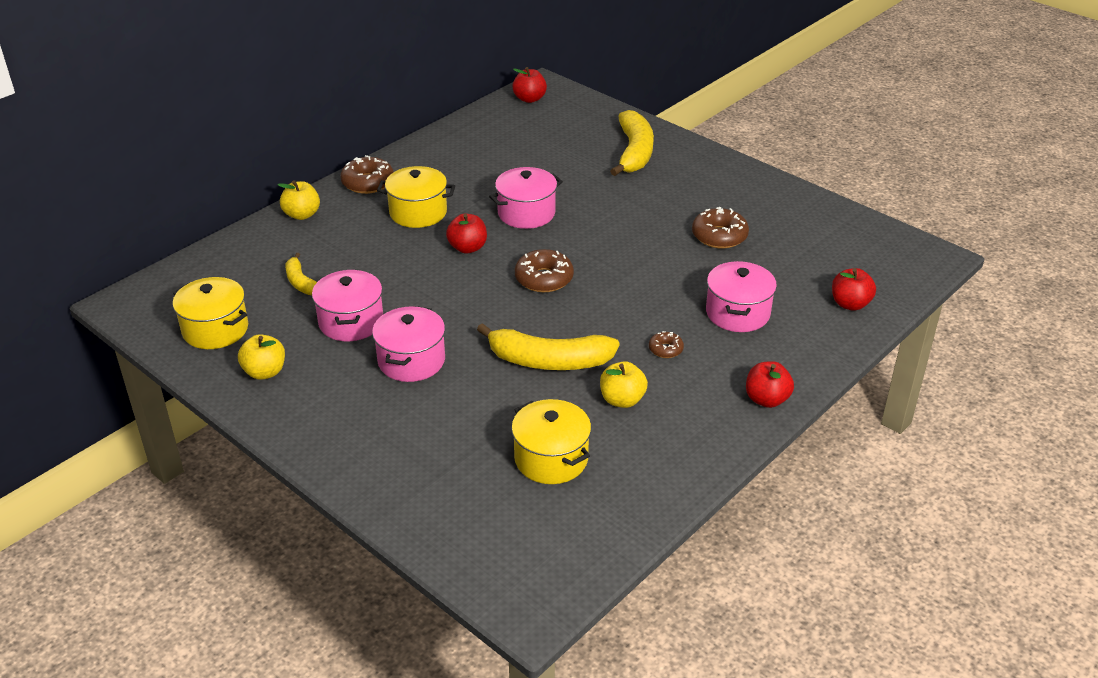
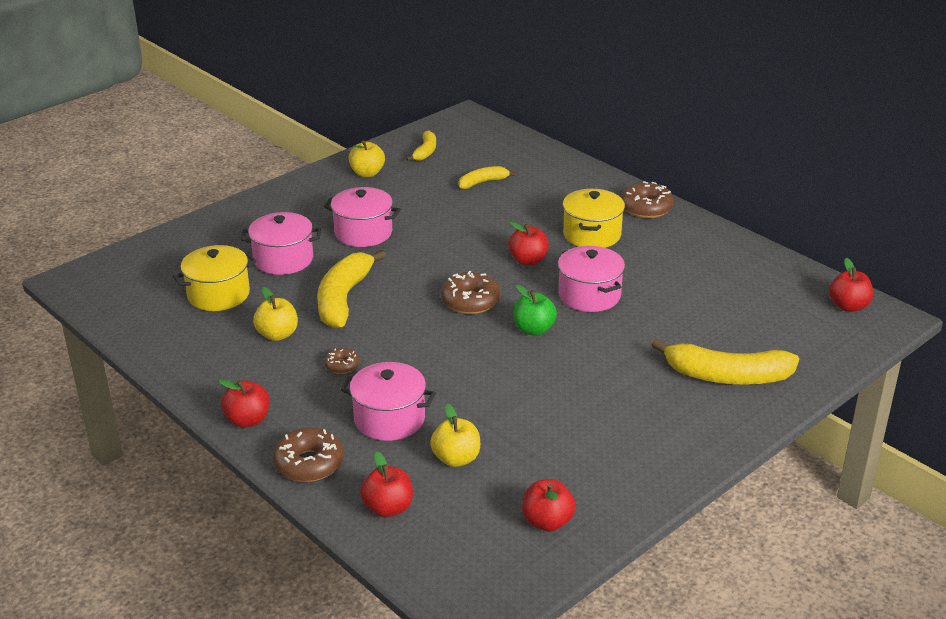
camera: 95 degrees right, 5 degrees down
yellow pot [173,277,248,349] -> yellow banana [406,130,436,161]
yellow apple [278,180,320,220] -> yellow apple moved to [430,404,480,467]
pink pot [312,270,383,341] -> pink pot moved to [241,212,321,275]
brown donut [692,207,749,248] -> brown donut moved to [273,428,344,482]
none -> green apple [513,285,557,336]
none -> red apple [522,479,576,532]

